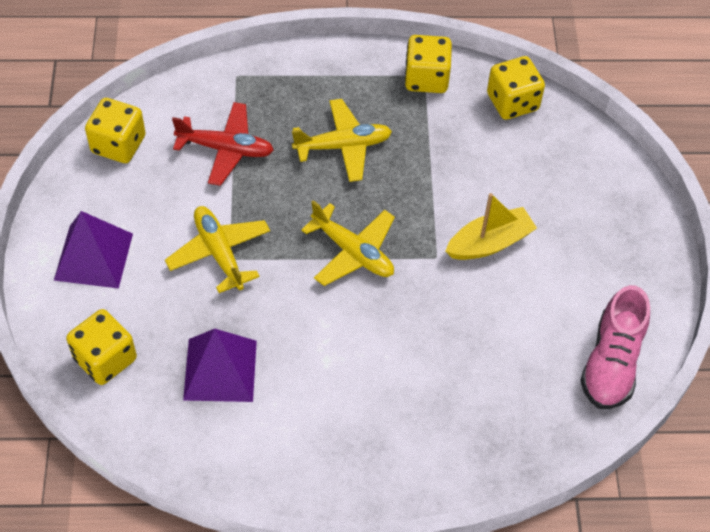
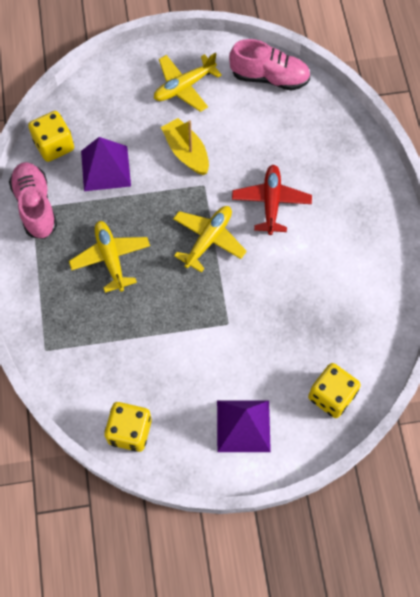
camera: 95 degrees left, 10 degrees up
yellow plane [165,206,270,293] -> yellow plane moved to [154,53,222,112]
red plane [172,102,274,186] -> red plane moved to [232,165,312,235]
purple pyramid [183,329,257,402] -> purple pyramid moved to [81,137,131,191]
yellow dice [405,35,452,93] -> pink shoe [9,162,57,239]

